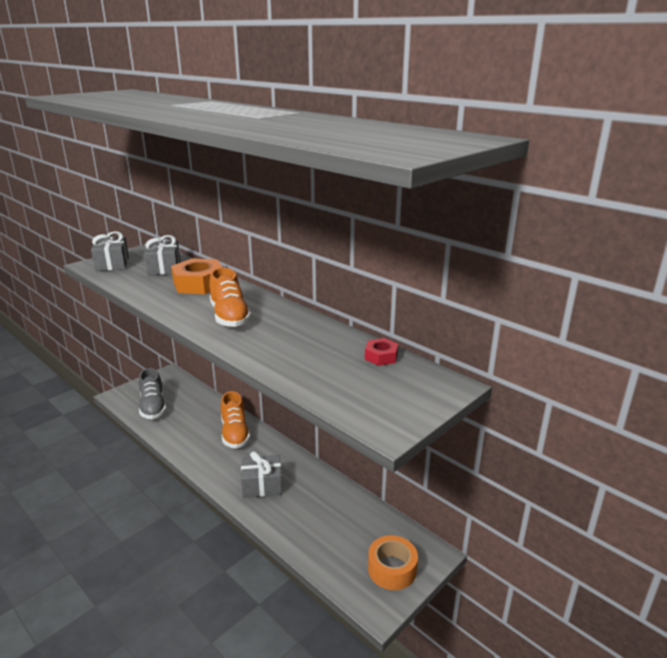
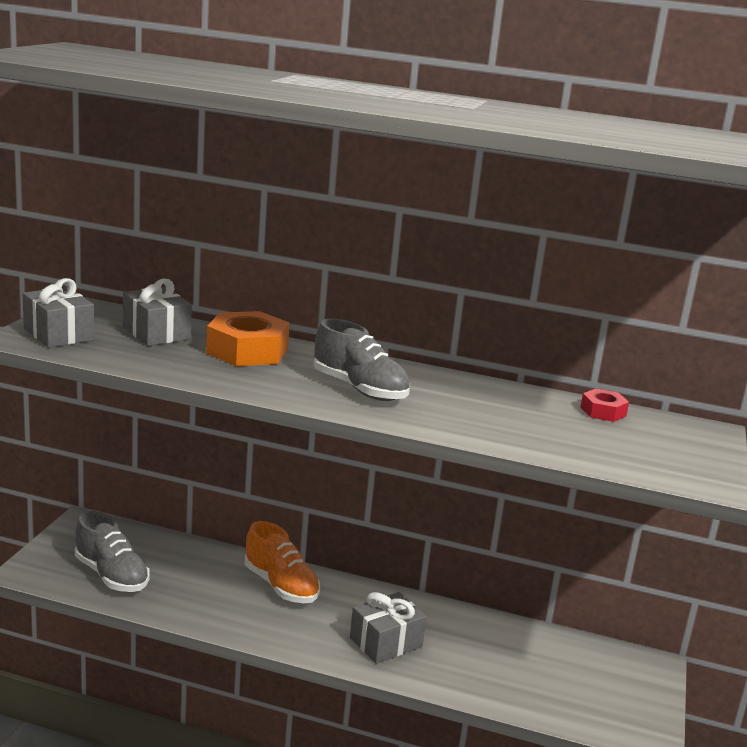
camera: 30 degrees left, 5 degrees down
orange shoe [209,267,252,327] -> grey shoe [314,319,410,401]
orange tape [368,535,418,590] -> none

